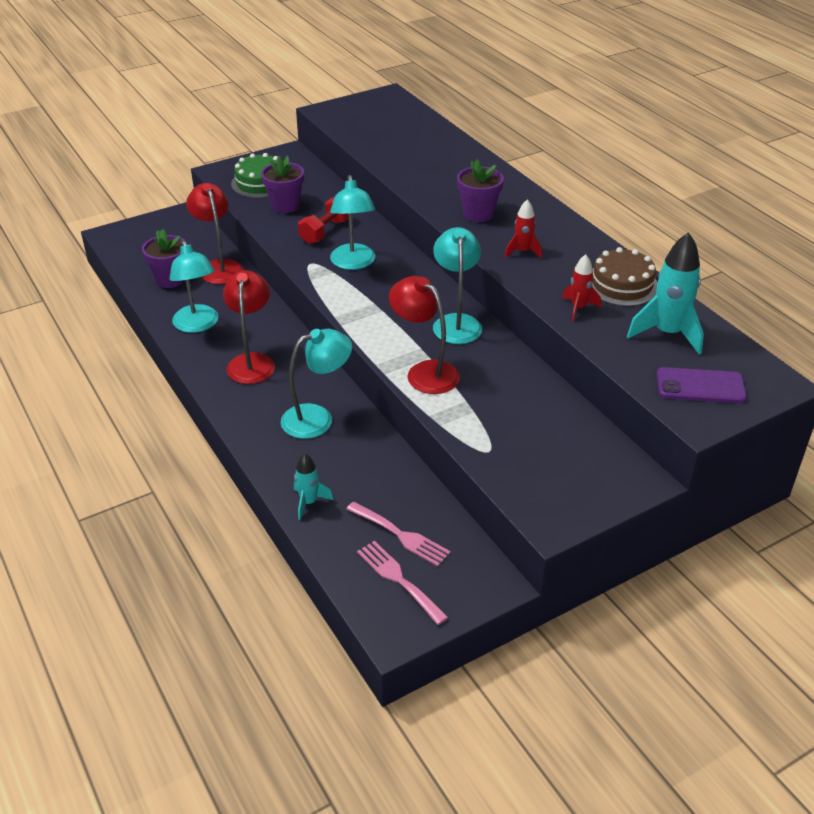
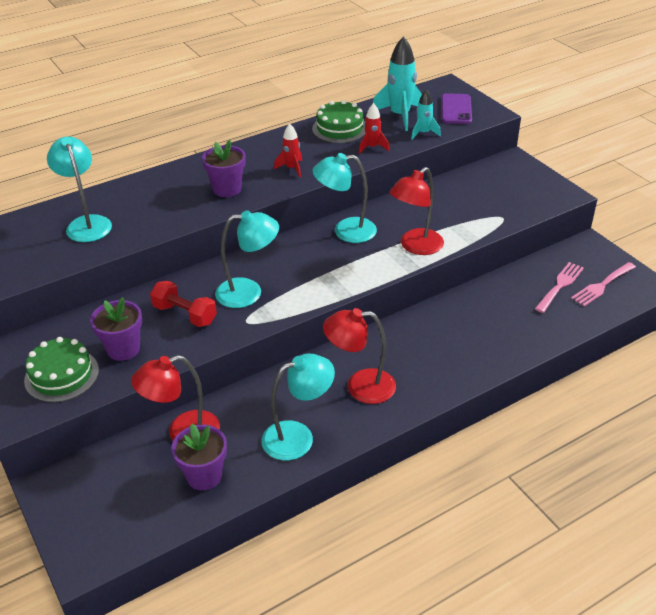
camera: 90 degrees left, 0 degrees up
turquoise lamp [281,329,352,439] -> turquoise lamp moved to [47,137,112,242]
turquoise rocket [294,453,333,520] -> turquoise rocket moved to [411,89,441,140]
brown cake [592,247,658,306] -> green cake [312,100,365,143]

